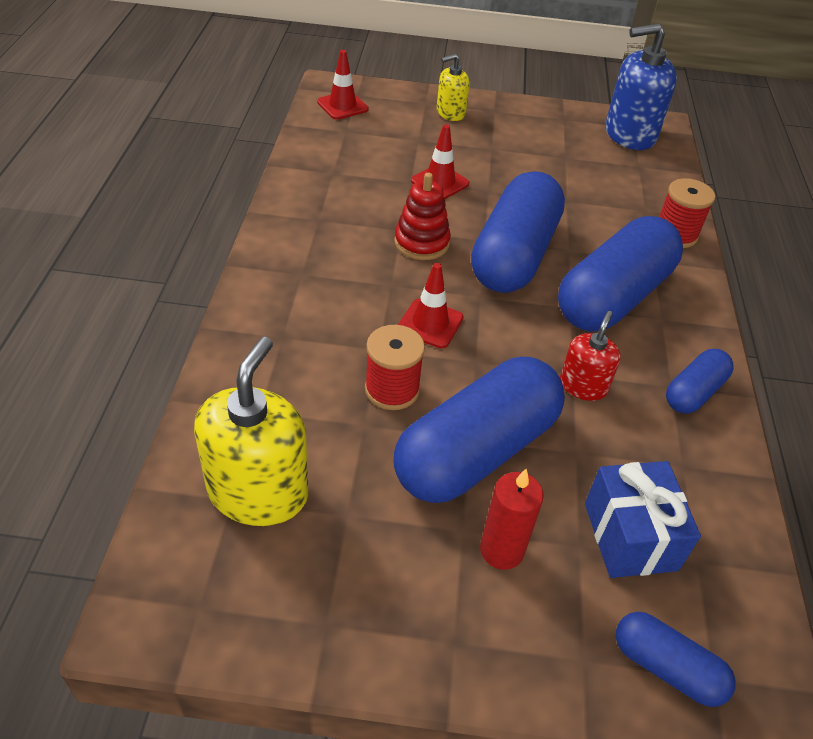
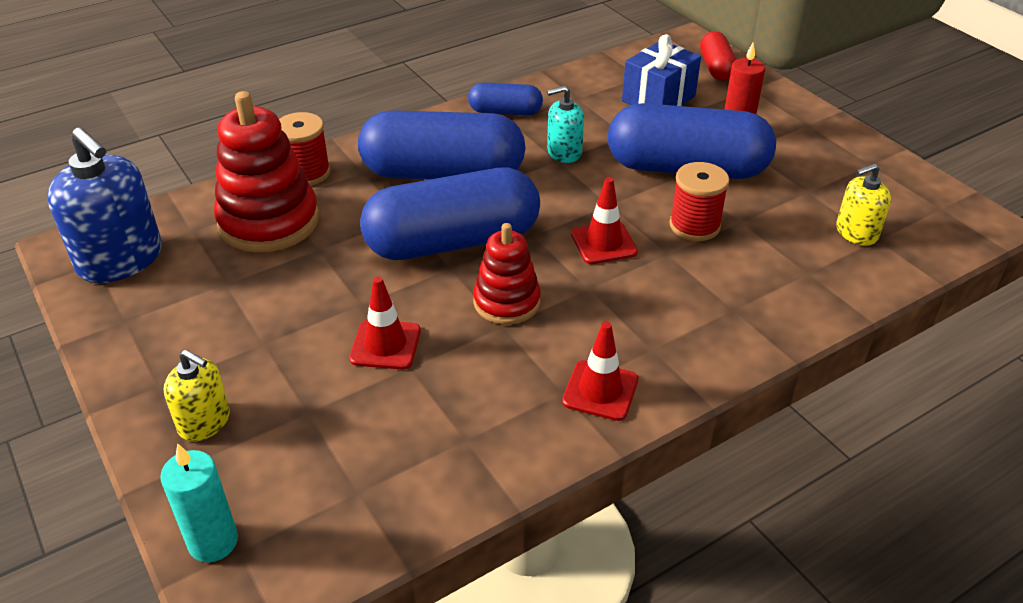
camera: 125 degrees left, 5 degrees down
yellow soap dispenser [194,337,309,526] -> yellow soap dispenser [836,163,891,246], size x0.55
red traffic cone [317,50,369,120] -> red traffic cone moved to [562,322,638,421]
red soap dispenser [560,311,621,401] -> turquoise soap dispenser [547,86,584,163]
blue capsule [616,612,736,707] -> red capsule [700,31,737,81]
none -> turquoise candle [160,443,238,562]
none -> red stacking toy [214,91,319,253]

